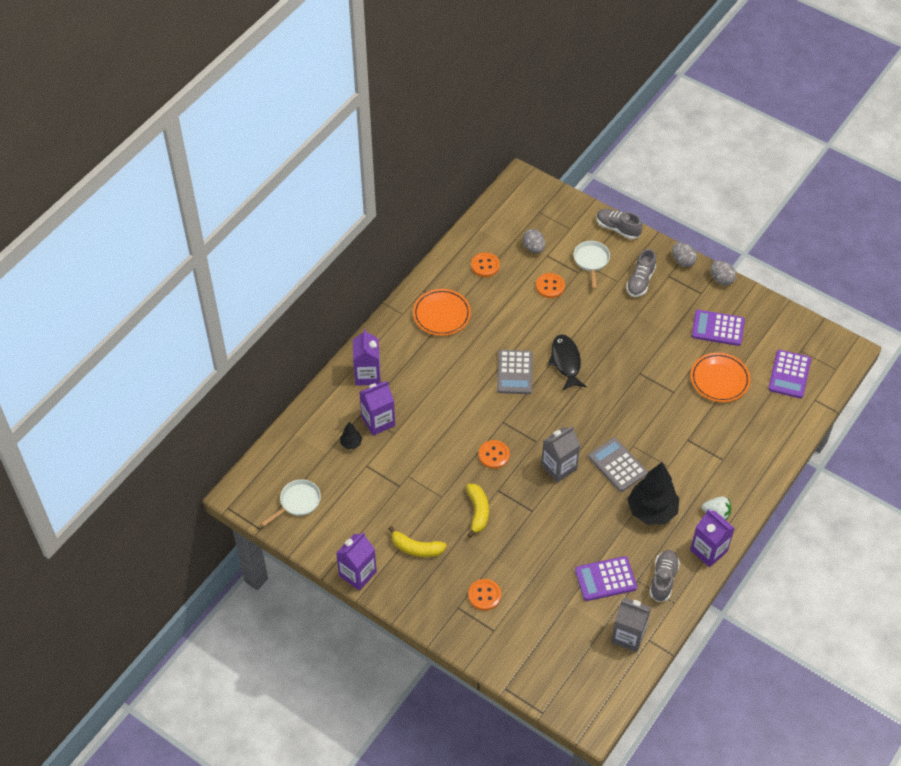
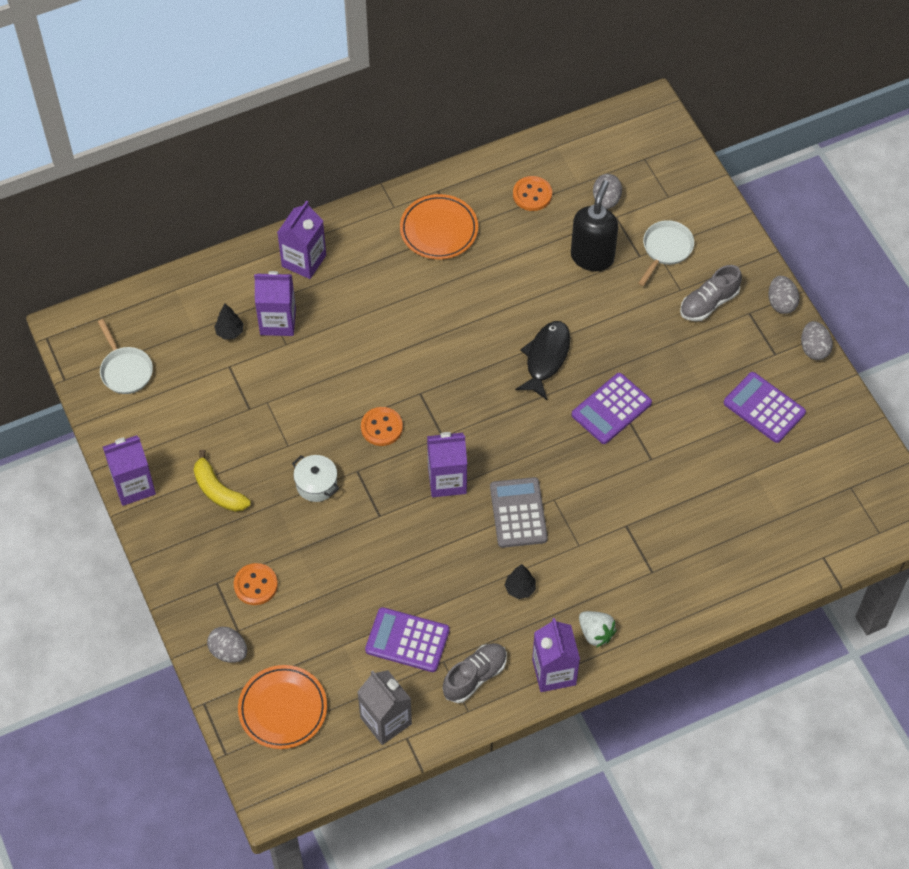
camera: 30 degrees right, 5 degrees up
white pan [261,479,321,526] -> white pan turned 75 degrees clockwise [98,319,153,394]
yellow banana [466,484,489,538] -> white pot [292,455,339,502]
grey calculator [497,350,533,394] -> none
orange button [536,273,565,298] -> black soap dispenser [571,180,618,271]
grey carton [541,426,580,483] -> purple carton [427,432,467,497]
grey shoe [596,209,642,239] -> none
black tree [627,462,679,525] -> black tree [505,564,536,599], size x0.45
orange plate [691,353,751,402] -> orange plate moved to [238,665,327,749]
purple calculator [768,350,811,398] -> purple calculator moved to [572,373,652,444]
none -> grey egg [207,627,247,663]

